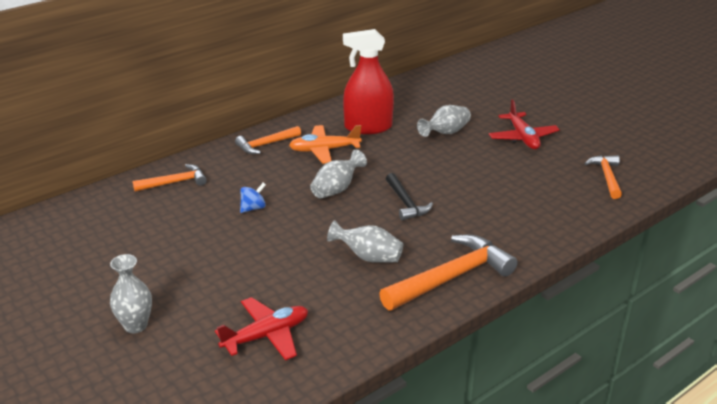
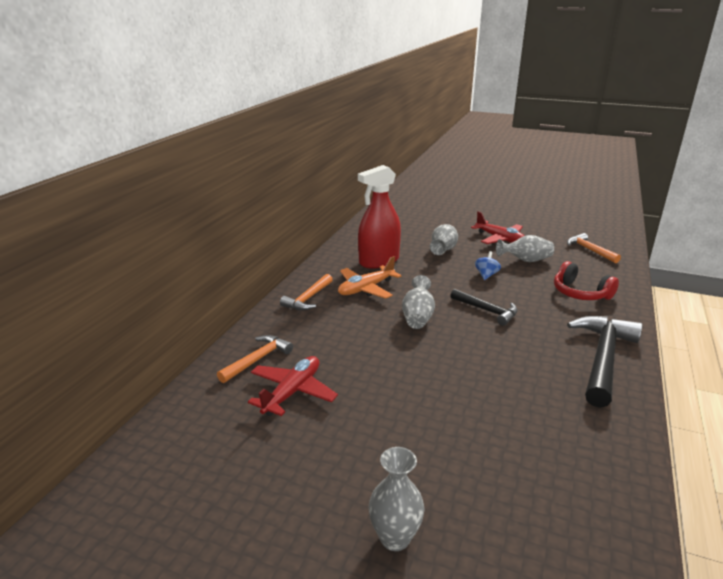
camera: 30 degrees left, 5 degrees down
red plane [215,297,308,361] -> red plane moved to [248,356,338,416]
blue spinning top [240,182,266,213] -> blue spinning top moved to [475,251,501,280]
grey vase [327,220,403,263] -> grey vase moved to [496,235,554,262]
orange hammer [379,235,518,310] -> black hammer [567,316,642,408]
none -> red headphones [554,261,619,300]

